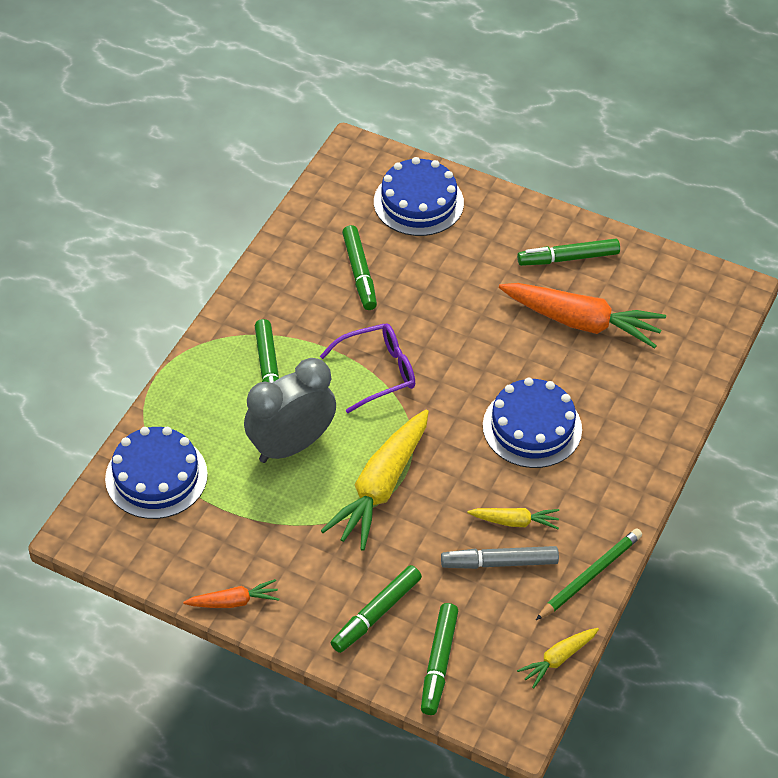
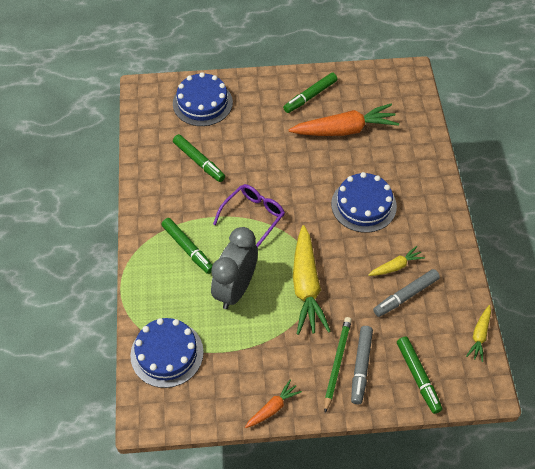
camera: 30 degrees left, 5 degrees up
green marker [331,565,422,653] -> grey marker [351,326,373,404]
green pencil [536,528,642,620] -> green pencil moved to [324,317,352,413]

